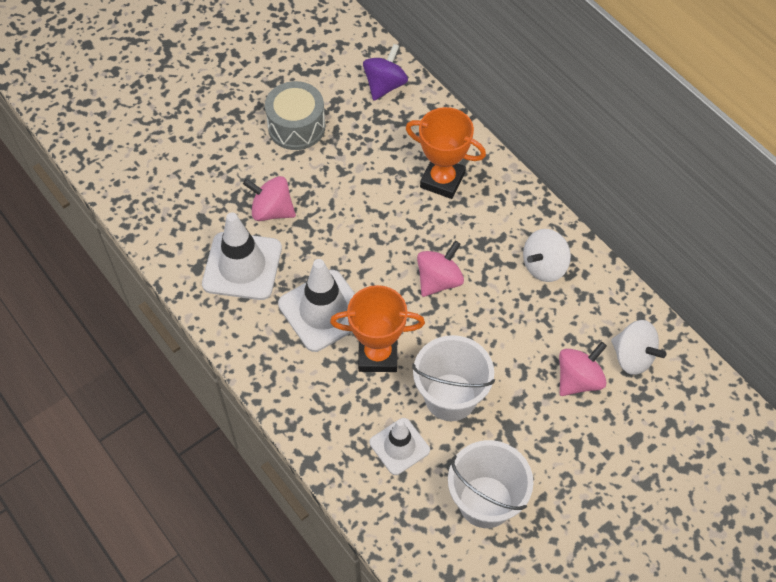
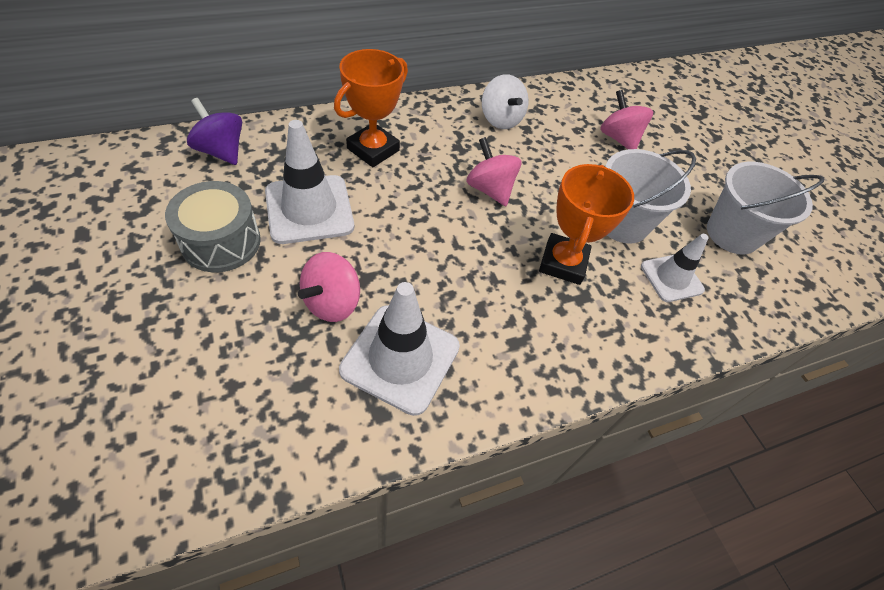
camera: 80 degrees left, 5 degrees down
white traffic cone [278,259,355,352] -> white traffic cone moved to [265,120,354,244]
white spinning top [611,320,666,375] -> none

